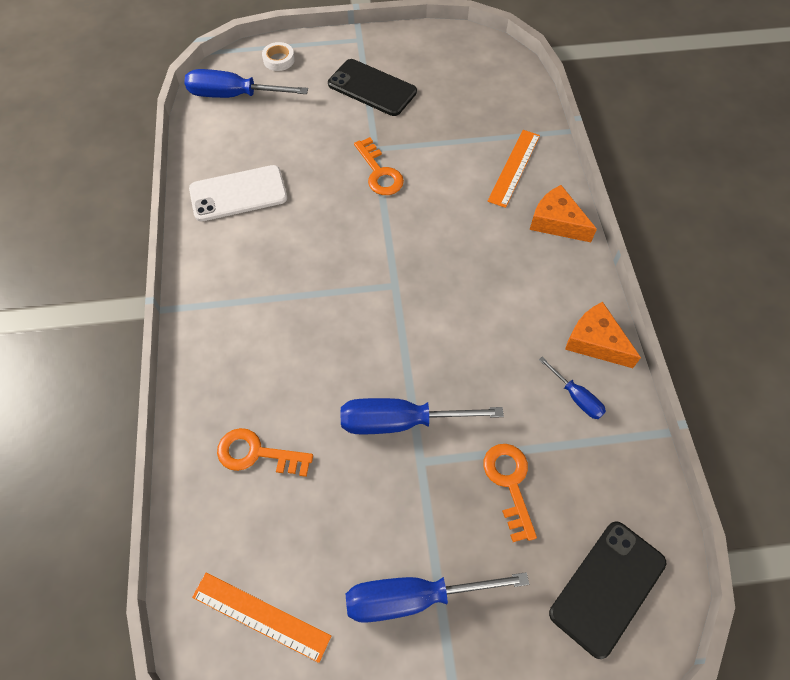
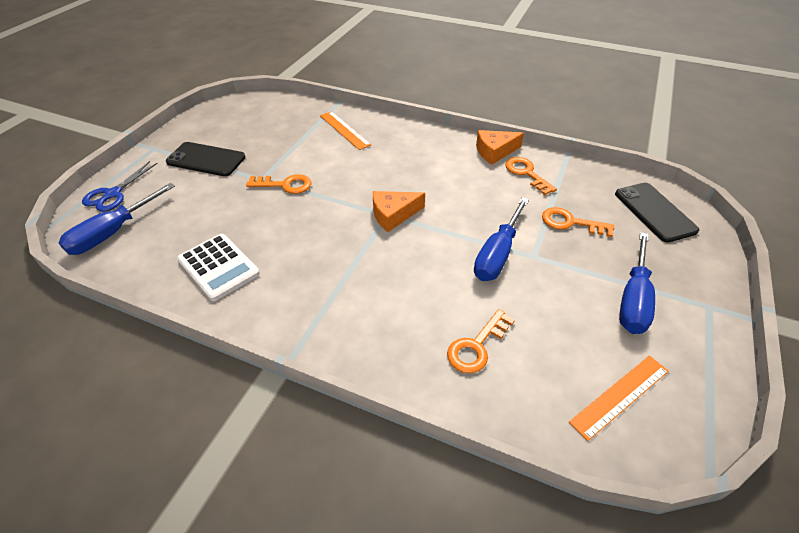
camera: 60 degrees left, 15 degrees down
white phone [189,165,287,221] -> white calculator [177,234,260,301]
white tape [262,42,295,71] -> blue scissors [82,161,158,212]
black phone [328,59,417,116] -> black phone turned 45 degrees clockwise [166,142,246,176]
orange cheese [530,185,597,242] -> orange cheese moved to [373,191,425,232]
blue screwdriver [539,357,606,419] -> orange key [505,157,557,195]

